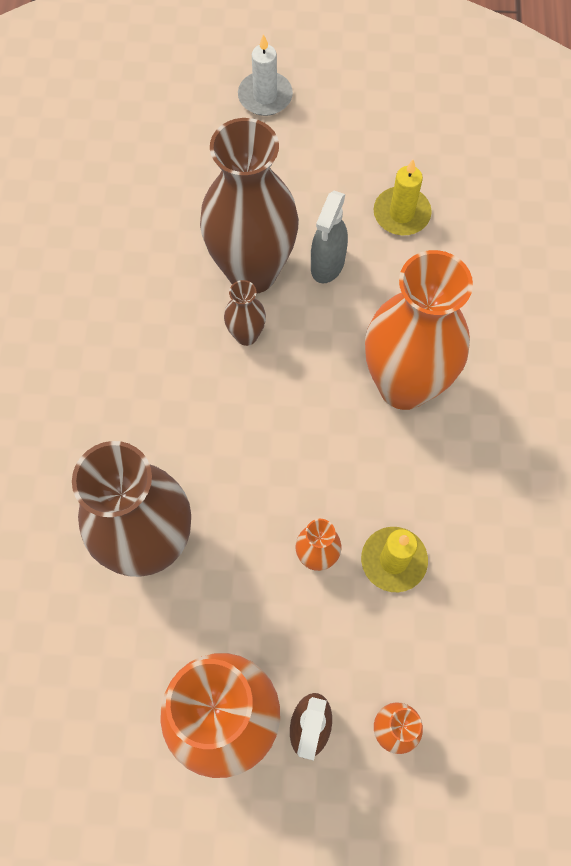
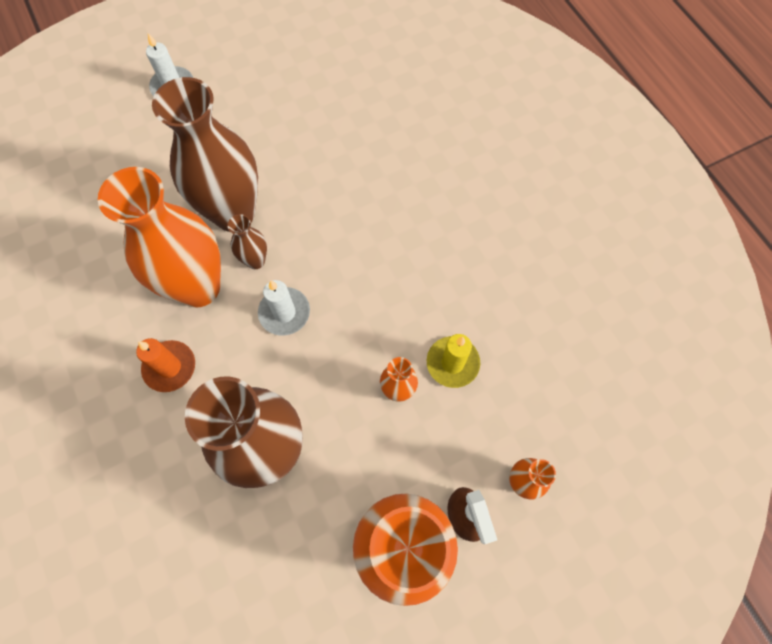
camera: 30 degrees left, 0 degrees up
grey spray bottle [311,191,348,283] -> none
orange vase [365,250,473,410] -> orange vase moved to [98,167,221,308]
yellow candle [373,160,432,235] -> none
none -> orange candle [136,338,195,392]
none -> white candle [258,280,310,336]

